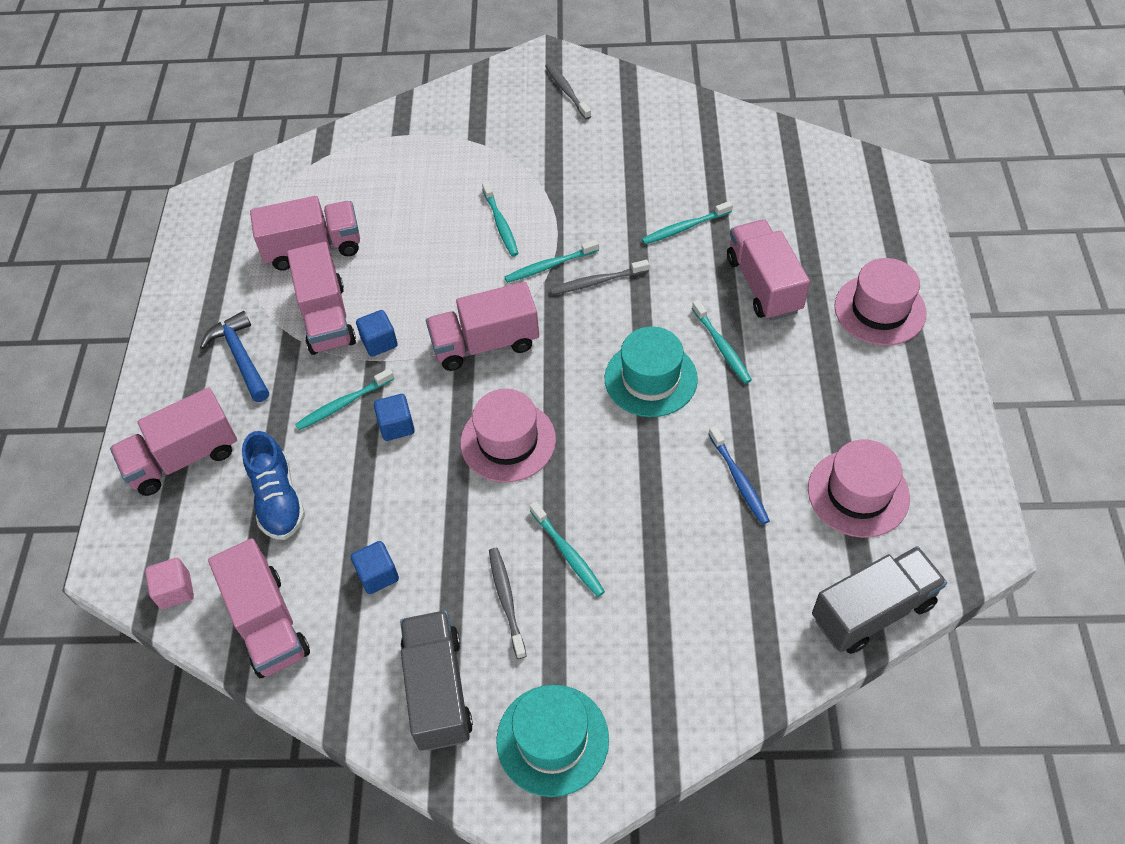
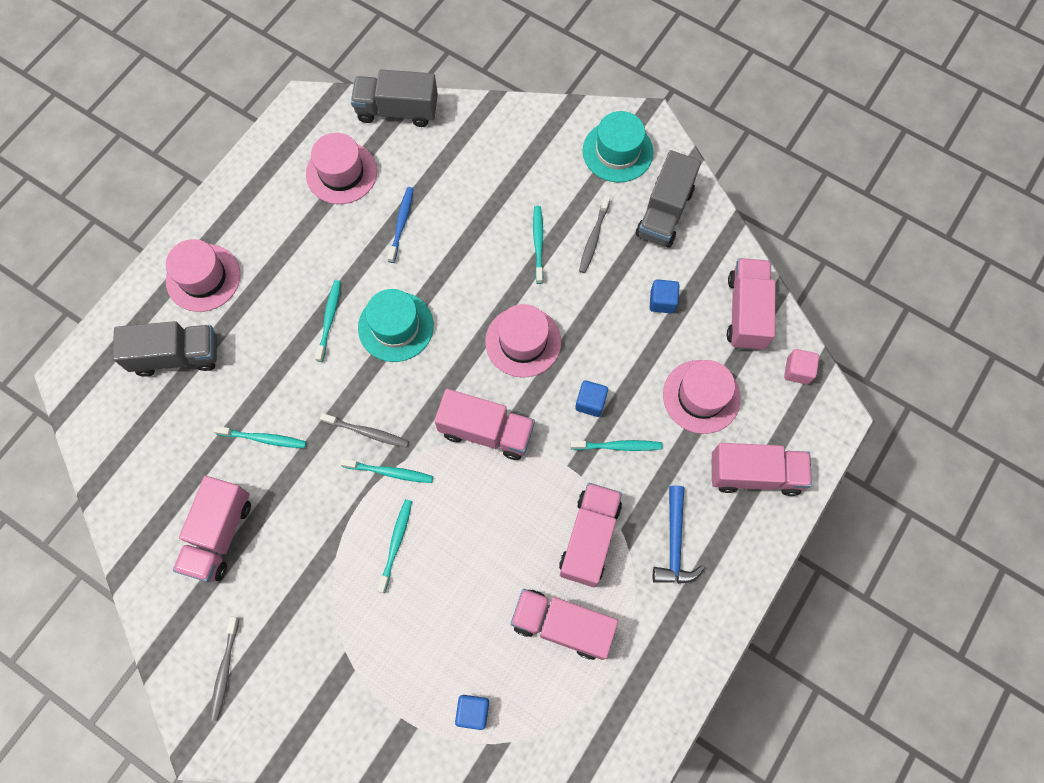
camera: 150 degrees left, 15 degrees up
blue shoe [242,431,305,540] -> pink hat [663,360,741,434]
blue cube [356,310,398,357] -> blue cube moved to [455,695,489,730]
pink truck [727,219,810,321] -> pink truck moved to [173,476,251,582]
none -> grey truck [113,321,217,377]

